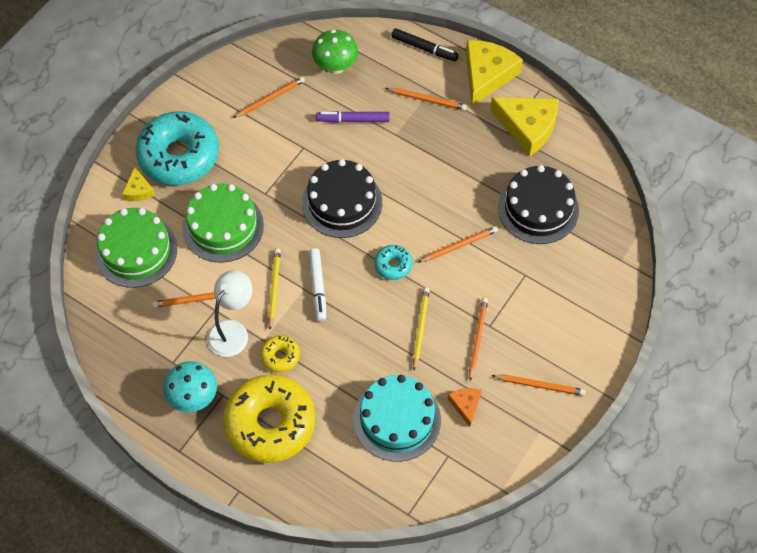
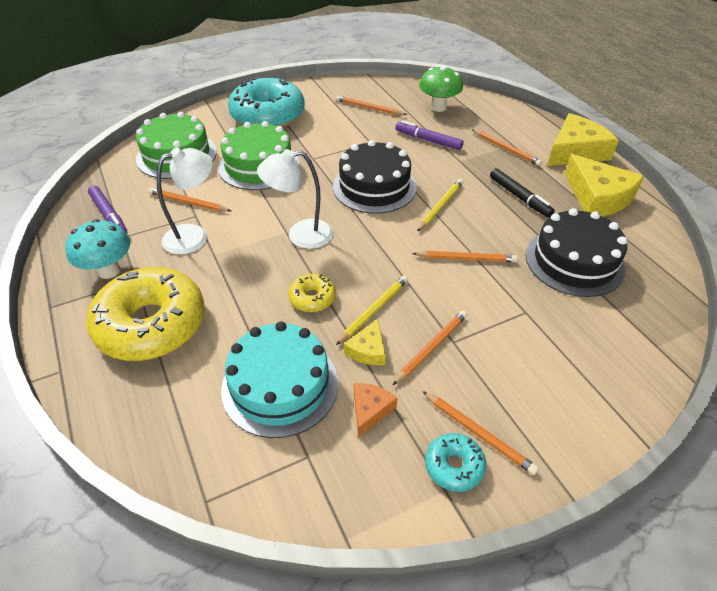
camera: 30 degrees right, 15 degrees down
yellow cheese [122,167,155,201] -> yellow cheese moved to [344,319,386,365]
orange pencil [233,76,305,118] -> orange pencil turned 150 degrees counterclockwise [336,96,407,115]
yellow donut [260,335,300,373] -> yellow donut moved to [288,274,336,312]
yellow pencil [268,248,281,330] -> yellow pencil moved to [417,179,463,231]
white marker [309,248,326,321] -> white lamp [257,149,333,249]
turquoise donut [374,245,412,280] -> turquoise donut moved to [425,433,486,492]
black marker [391,28,459,61] -> black marker moved to [490,168,555,218]
none -> purple marker [88,186,127,234]

